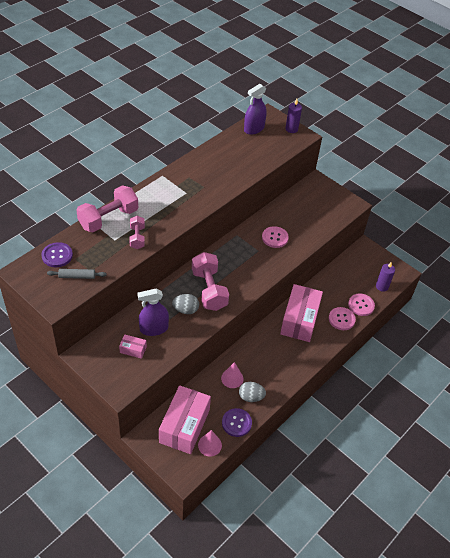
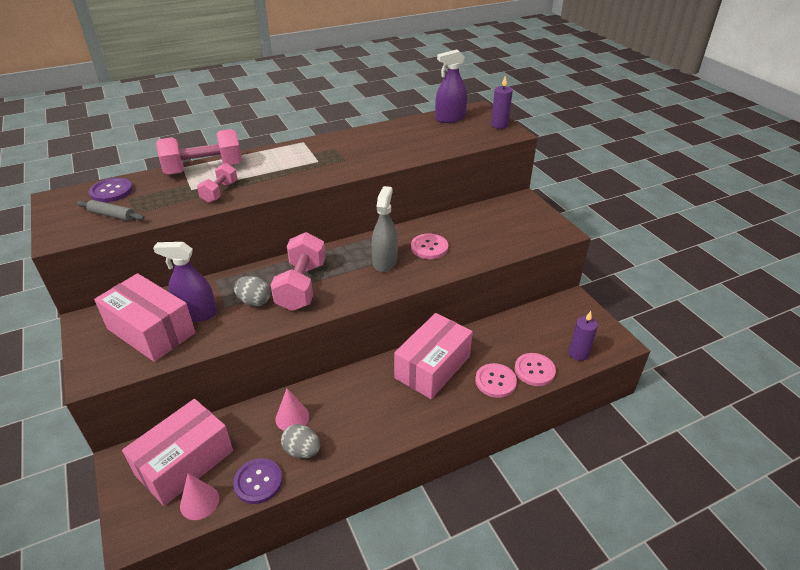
camera: 25 degrees right, 10 degrees down
pink box [119,334,147,359] -> pink box [94,273,195,362], size x2.30
none -> grey spray bottle [371,186,398,272]

